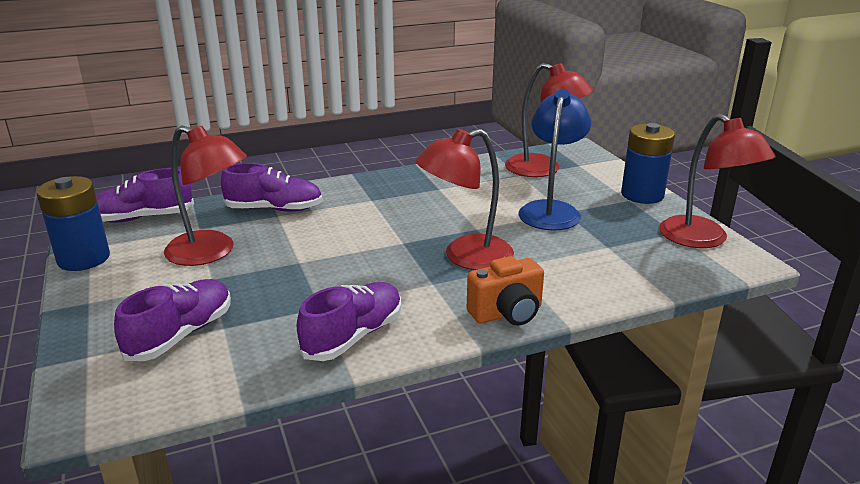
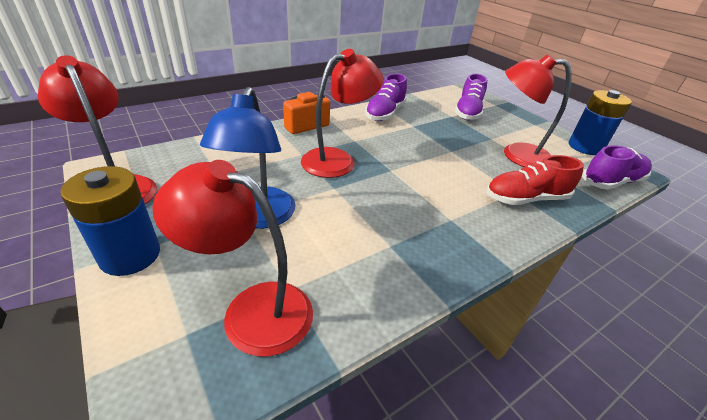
camera: 165 degrees right, 10 degrees up
purple shoe [221,163,323,212] -> red shoe [486,155,584,205]

